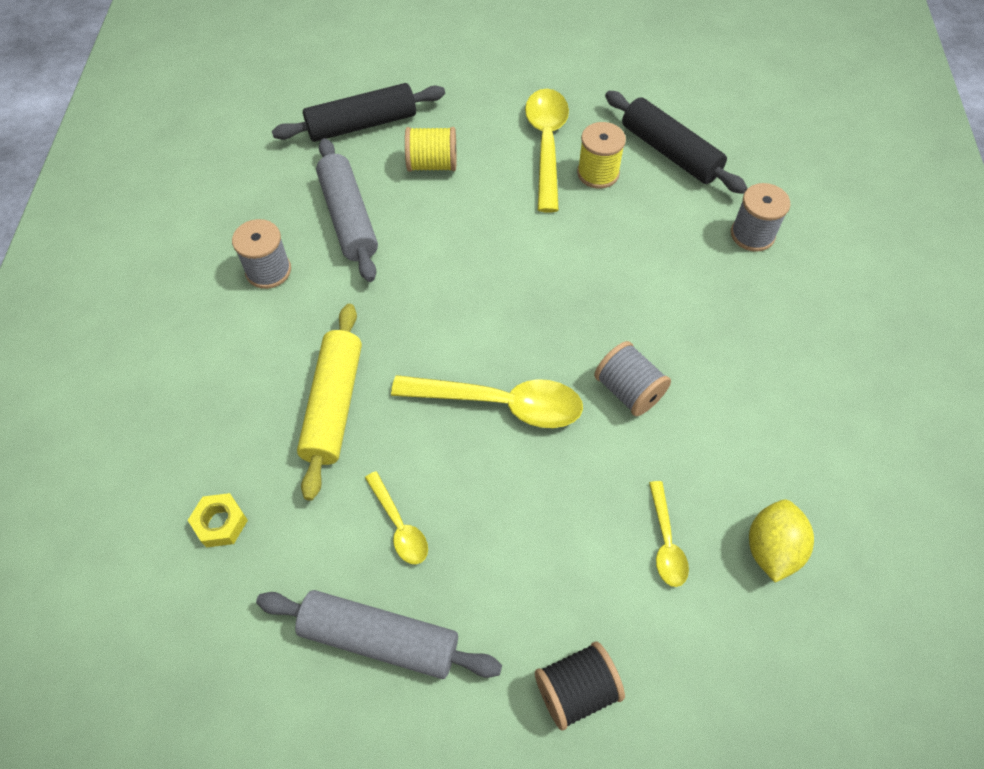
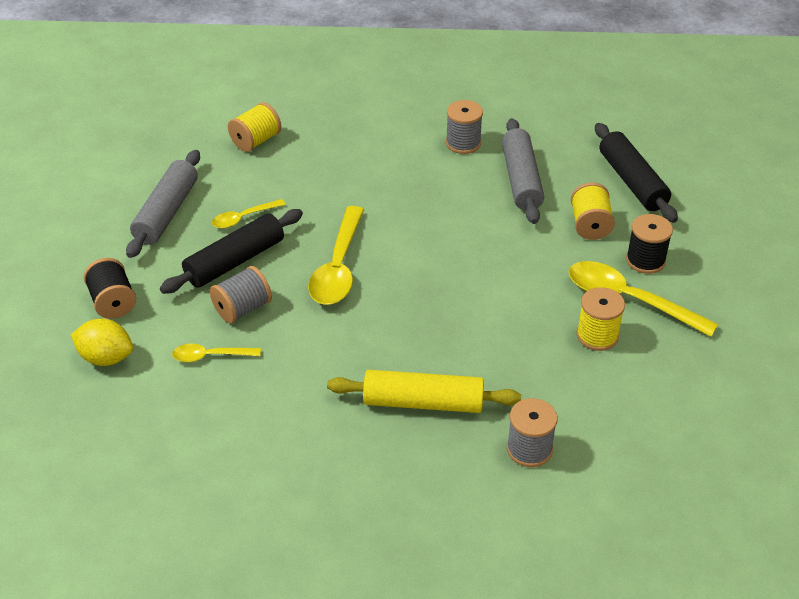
camera: 90 degrees right, 15 degrees down
yellow nut [188,493,248,548] -> yellow spool [228,102,281,152]
yellow rolling pin [297,304,362,501] -> yellow rolling pin moved to [327,370,521,413]
grey rolling pin [316,138,378,282] -> grey rolling pin turned 75 degrees counterclockwise [502,118,544,224]
yellow spoon [525,89,569,212] -> yellow spoon turned 150 degrees counterclockwise [568,261,718,337]
grey spool [594,341,671,416] -> grey spool moved to [210,266,272,323]
black rolling pin [605,91,747,194] -> black rolling pin moved to [160,209,303,294]
yellow lemon [749,500,814,583] -> yellow lemon moved to [71,319,133,366]
none -> black spool [626,214,673,274]

